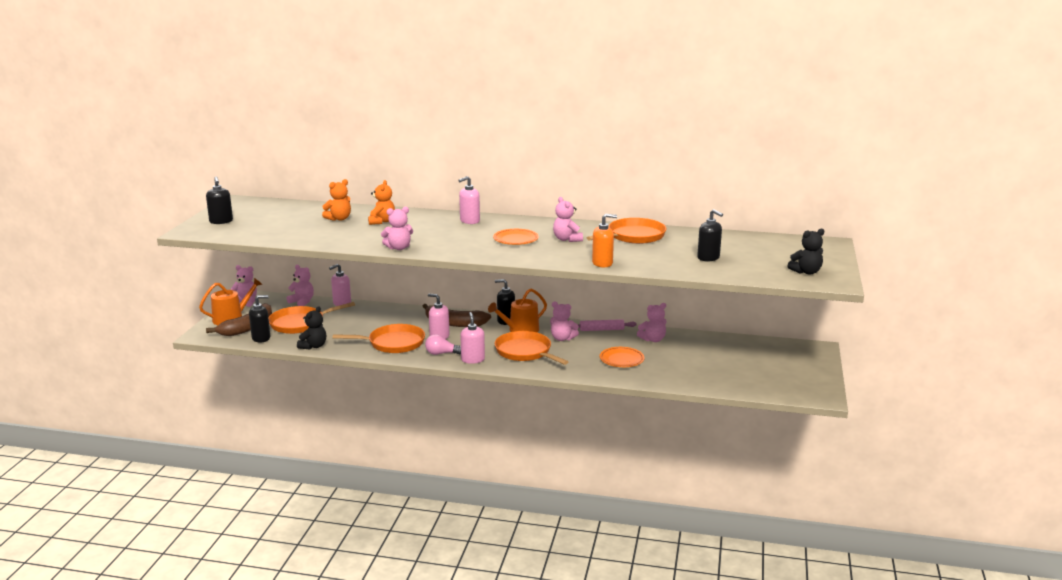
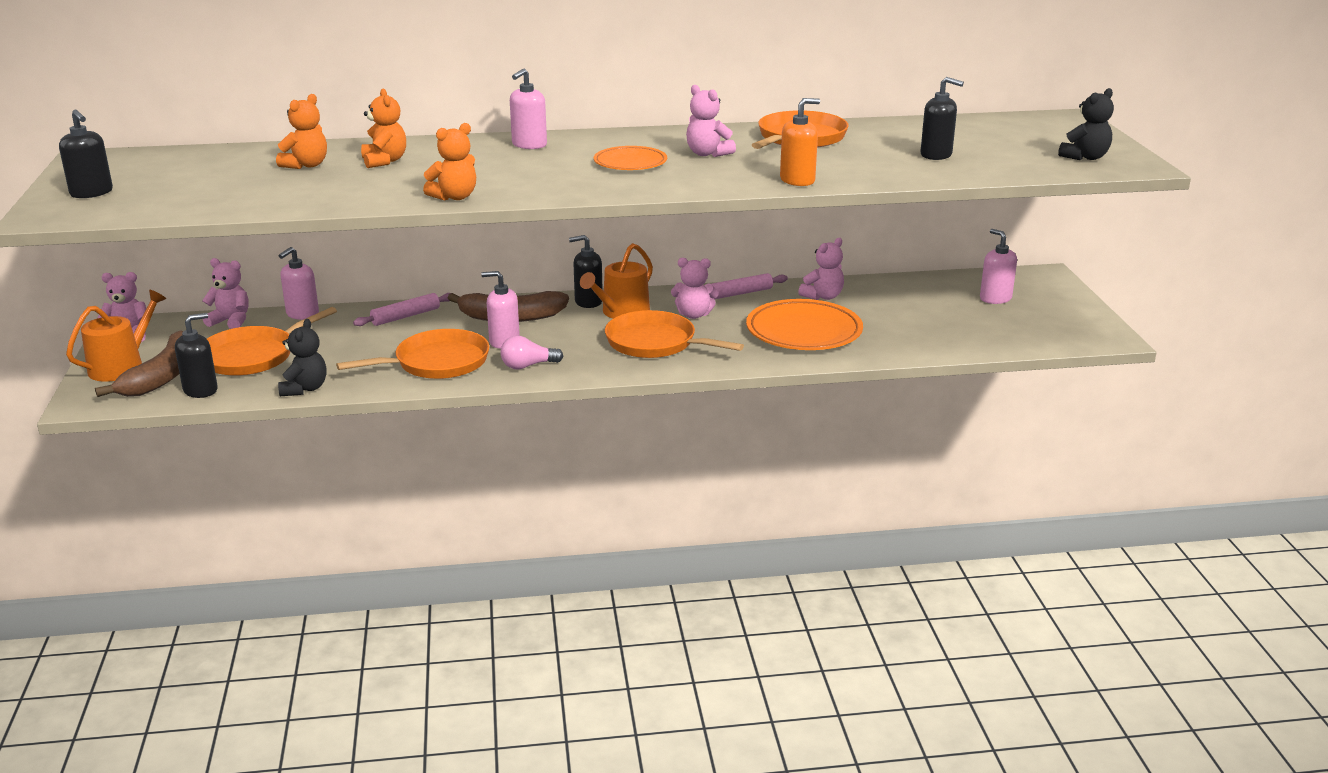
camera: 20 degrees left, 5 degrees up
pink teddy bear [381,207,413,250] -> orange teddy bear [423,123,476,201]
pink soap dispenser [460,312,485,364] -> pink soap dispenser moved to [980,229,1017,304]
orange plate [600,347,644,367] -> orange plate [746,299,863,350], size x1.69
none -> pink rolling pin [353,293,451,326]

